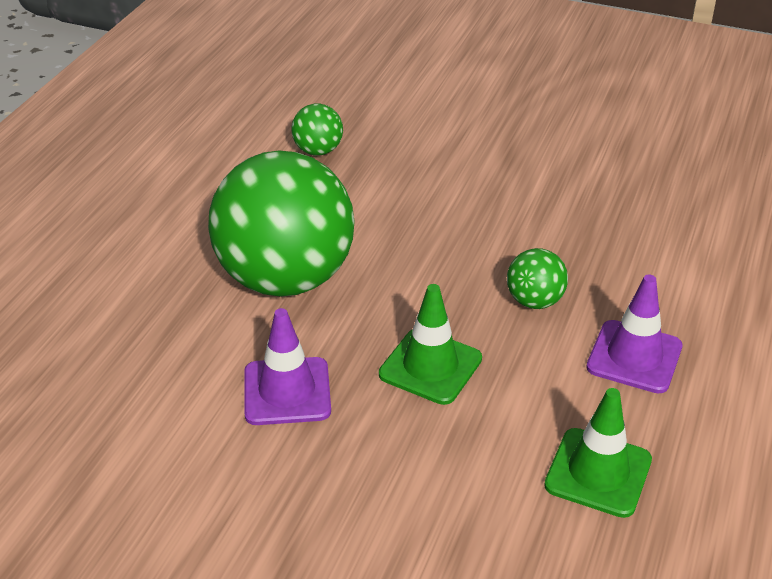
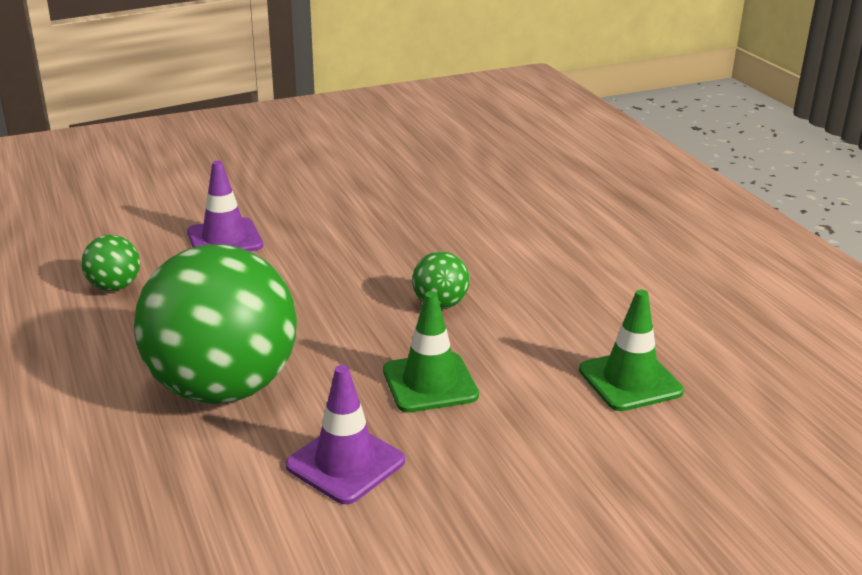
camera: 45 degrees left, 10 degrees down
purple traffic cone [586,275,682,393] -> purple traffic cone moved to [187,161,263,252]

